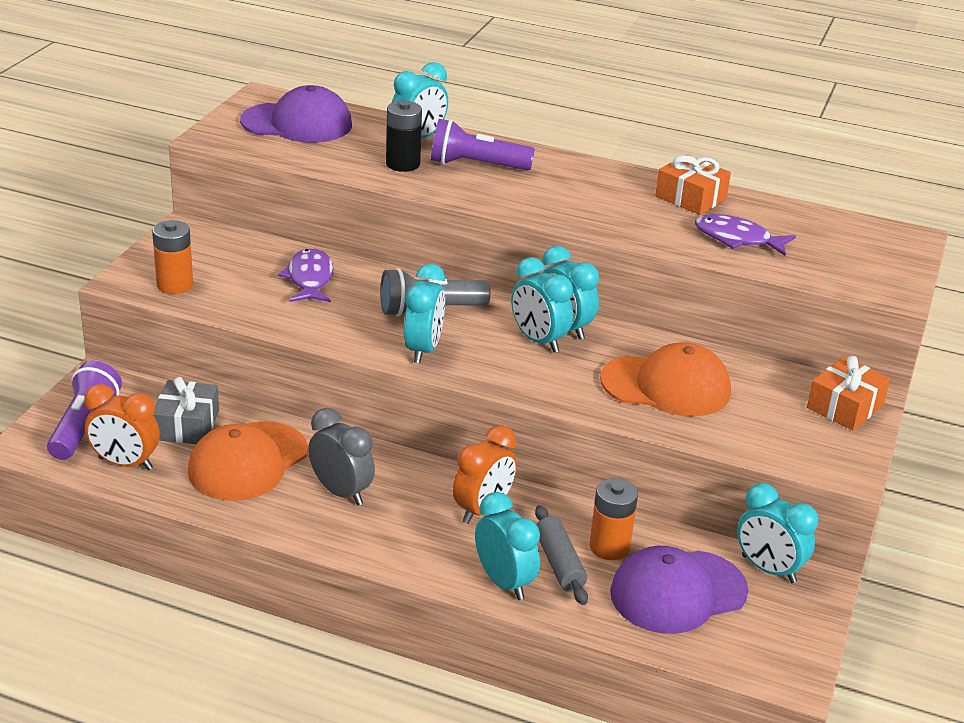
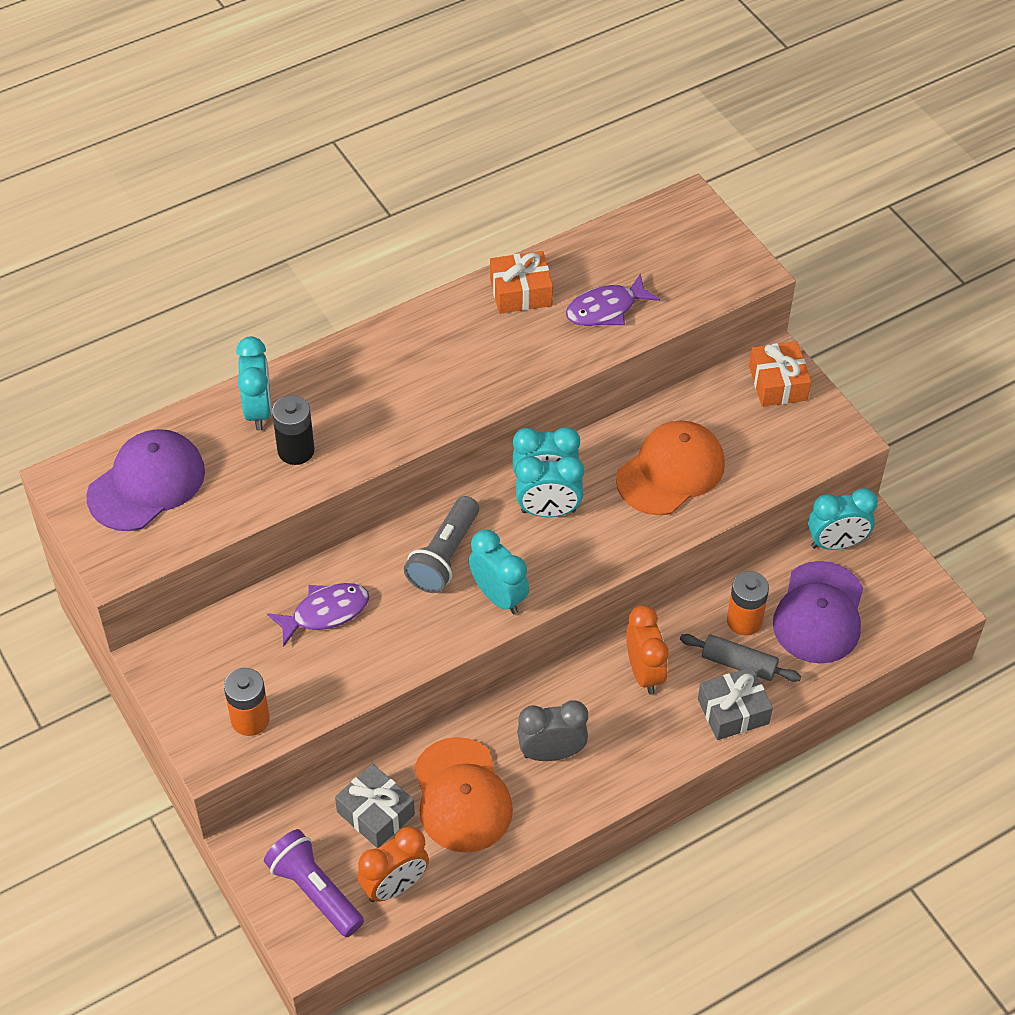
camera: 50 degrees left, 20 degrees up
purple fish [278,248,333,302] -> purple fish turned 120 degrees clockwise [267,583,369,647]
purple flashlight [431,119,535,171] -> none
turquoise clock [475,492,540,600] -> grey gift [698,667,773,740]

